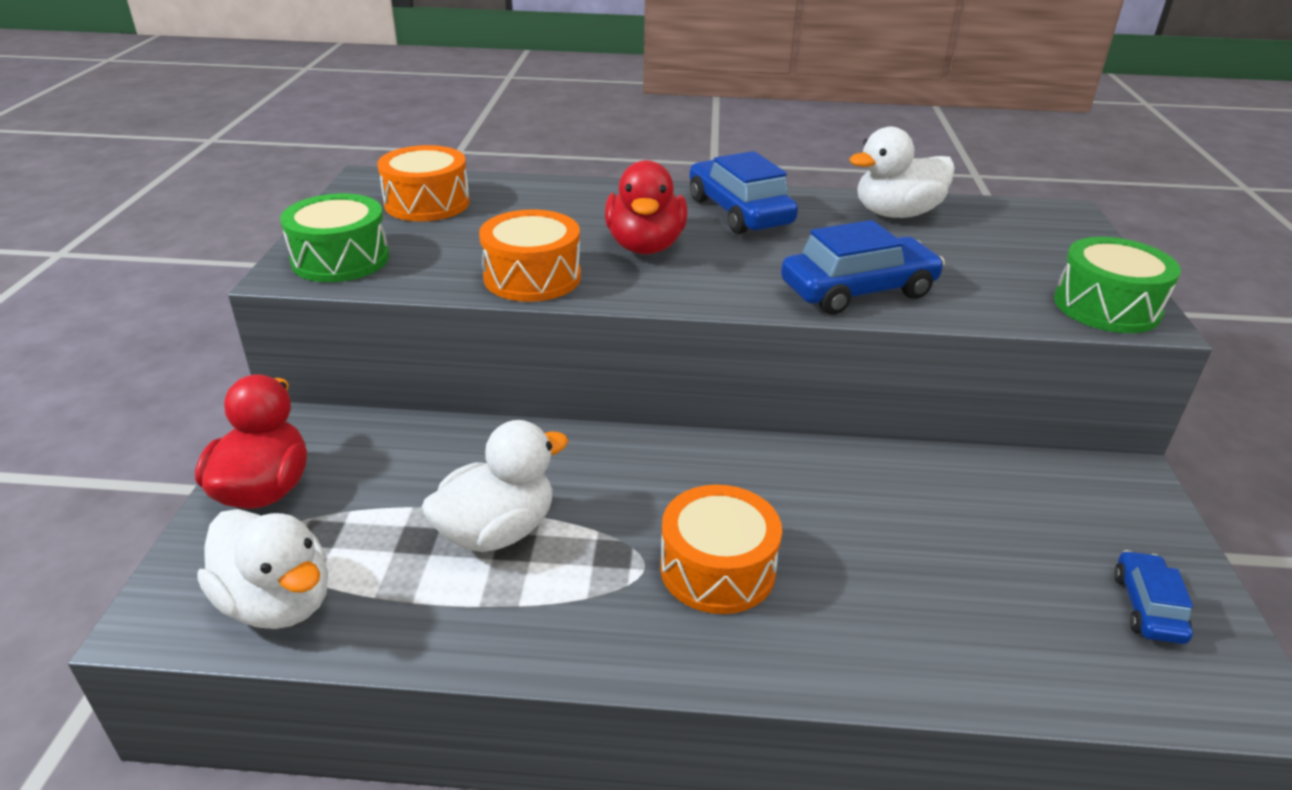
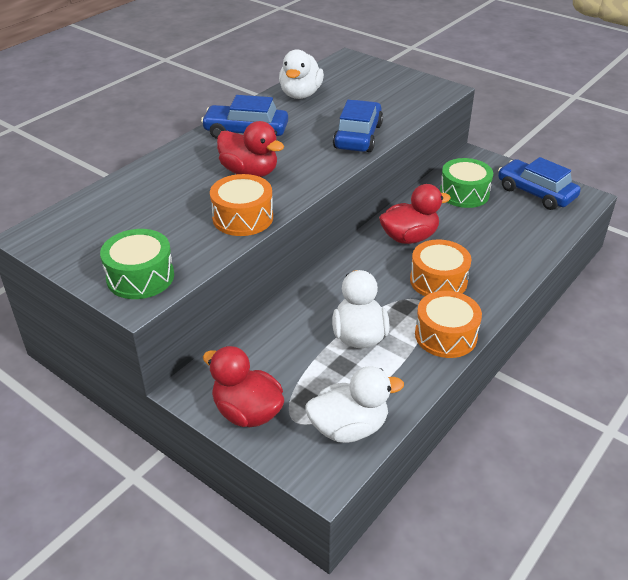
camera: 55 degrees left, 5 degrees up
orange drum [377,145,470,221] -> orange drum moved to [415,291,482,358]
green drum [1054,237,1181,333] -> green drum moved to [440,158,493,208]
blue car [1114,550,1193,644] -> blue car [498,157,581,210], size x1.76
none -> red duck [379,184,451,244]

